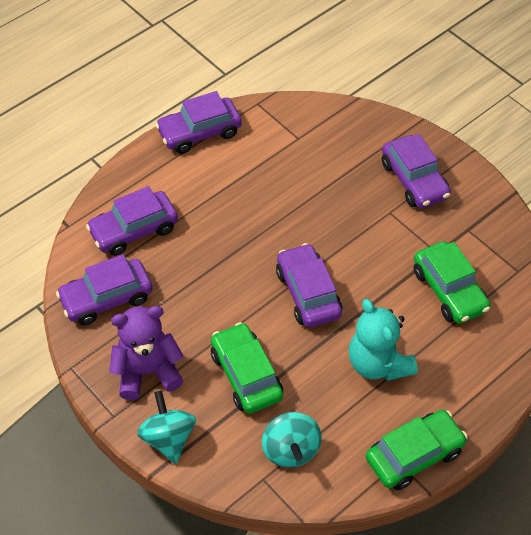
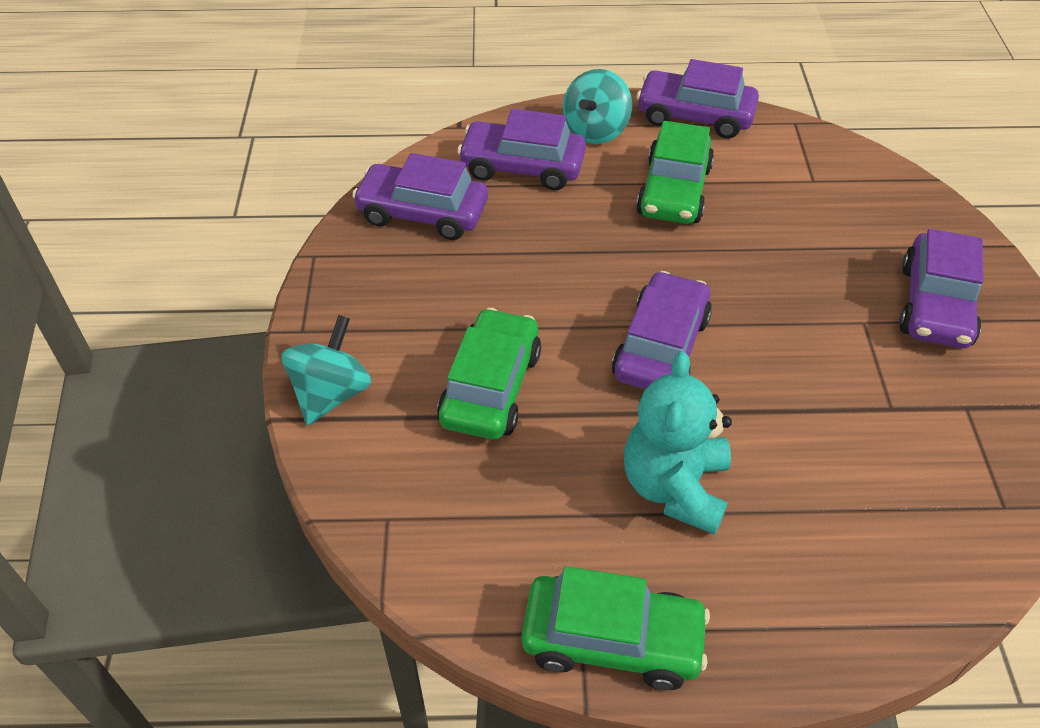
camera: 40 degrees right, 5 degrees down
purple teddy bear [109,306,184,400] -> none
turquoise spinning top [262,412,321,468] -> turquoise spinning top moved to [563,69,632,144]
green car [414,241,490,324] -> green car moved to [636,121,714,224]

